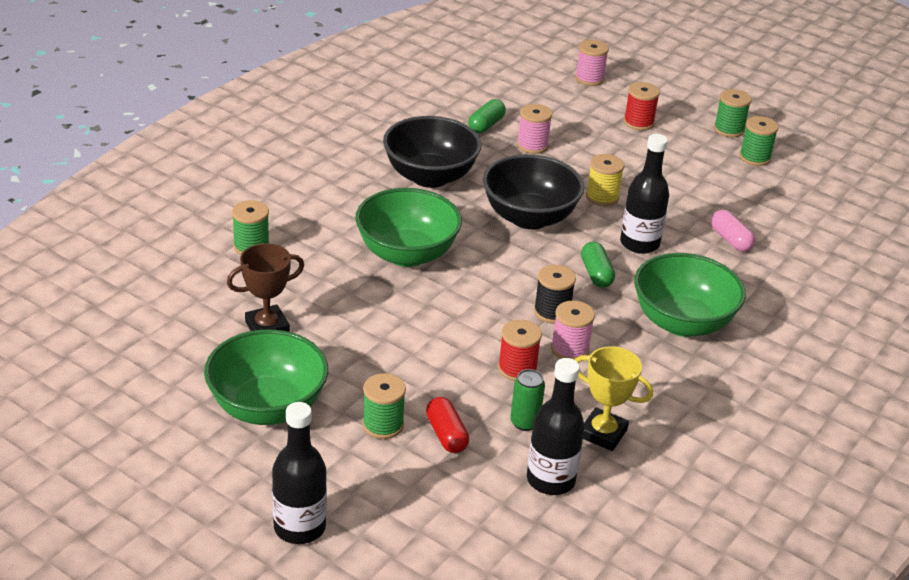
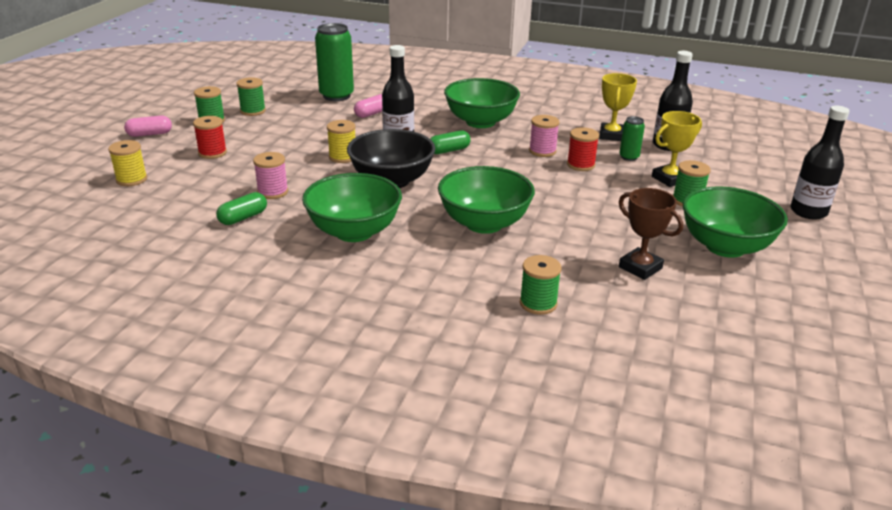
camera: 105 degrees left, 5 degrees down
black bowl [383,116,481,188] -> green bowl [302,173,402,242]
red capsule [426,397,469,453] -> yellow trophy [652,111,702,187]
green capsule [468,99,506,133] -> green capsule turned 60 degrees counterclockwise [216,192,267,225]
black spool [534,265,576,323] -> none
pink spool [575,40,609,86] -> yellow spool [108,140,147,186]
none -> pink capsule [124,116,172,137]
none -> green can [315,23,354,101]

